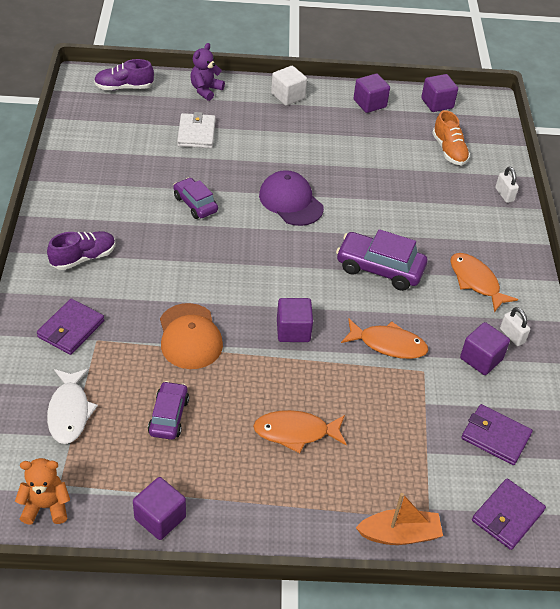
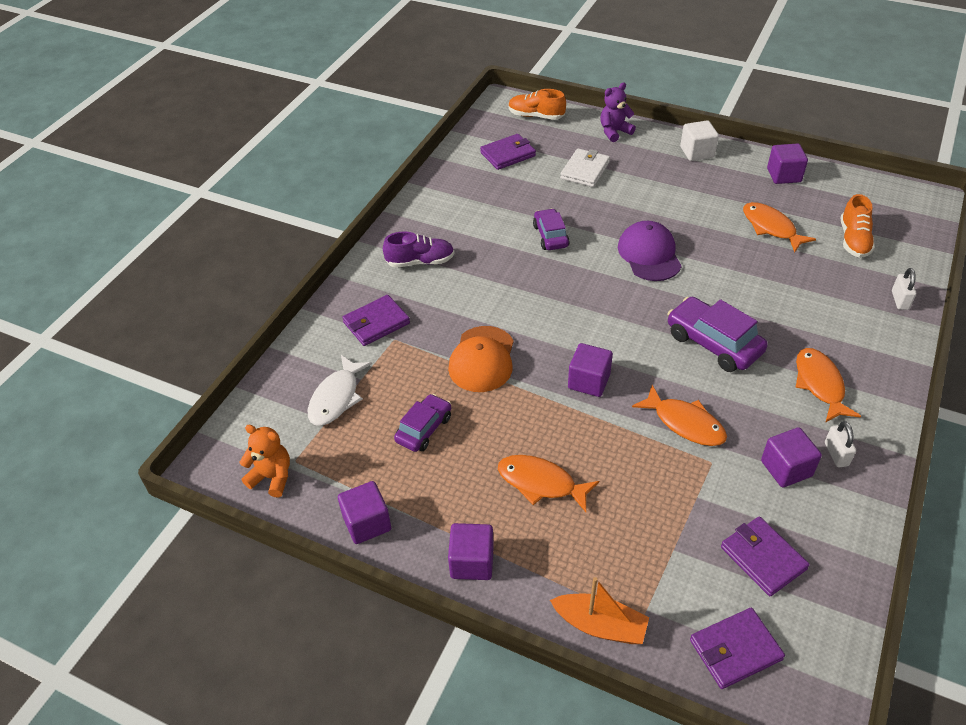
camera: 30 degrees right, 0 degrees up
purple shoe [94,59,154,90] -> orange shoe [509,89,566,120]
purple cube [421,74,458,112] -> purple cube moved to [448,523,494,580]
none -> purple wallet [480,134,536,170]
none -> orange fish [743,202,816,252]

